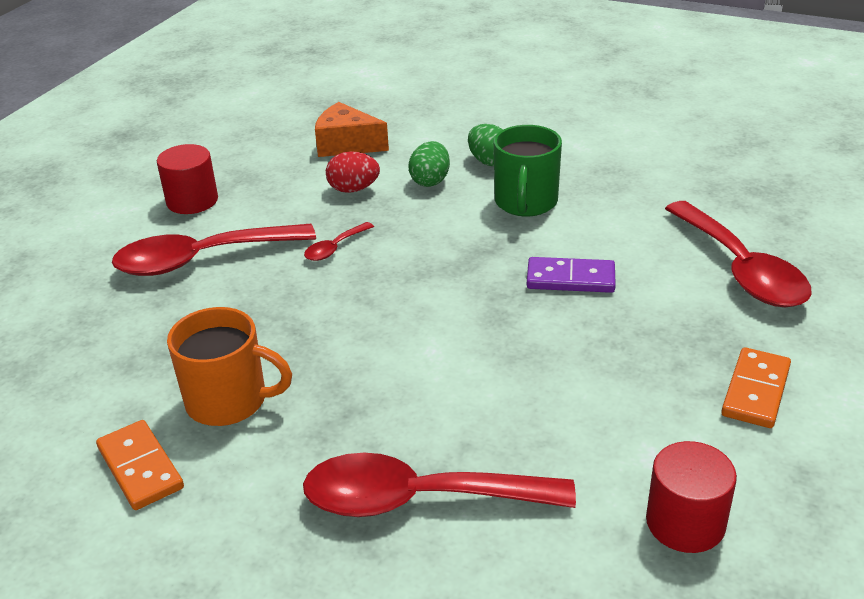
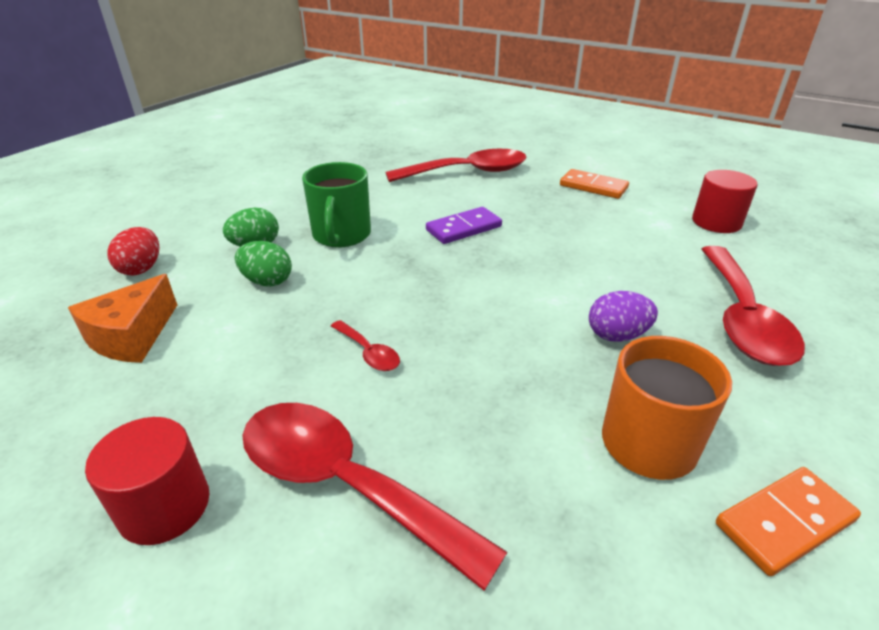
camera: 85 degrees left, 0 degrees up
red spoon [112,224,316,276] -> red spoon turned 135 degrees clockwise [242,403,507,590]
red egg [326,151,380,193] -> red egg moved to [107,227,159,276]
green mug [494,125,562,216] -> green mug turned 75 degrees clockwise [302,162,371,248]
purple domino [527,257,616,293] -> purple domino turned 45 degrees clockwise [426,207,502,244]
none -> purple egg [589,291,658,342]

